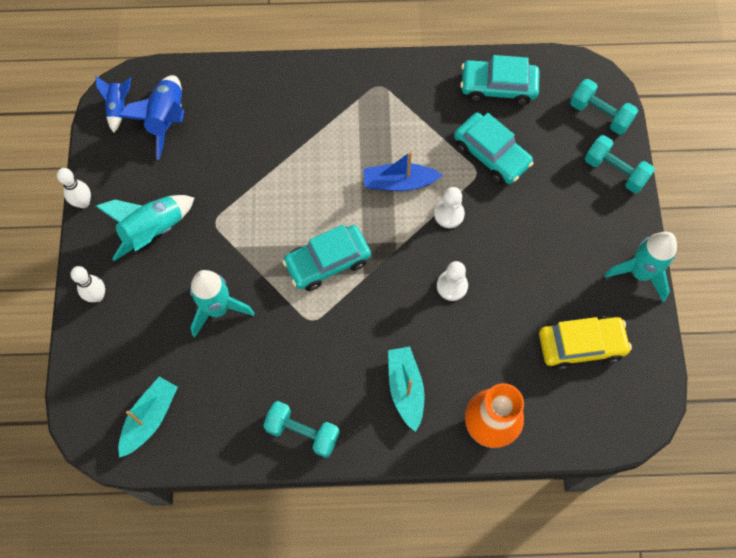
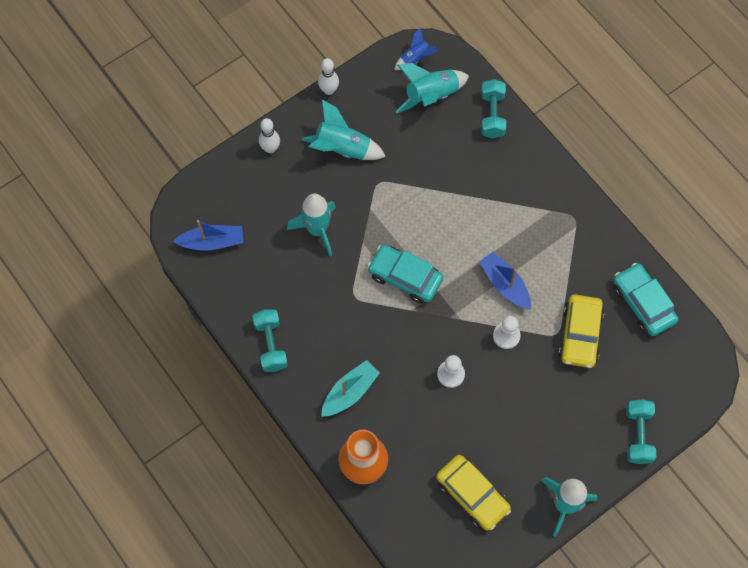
camera: 55 degrees right, 0 degrees up
turquoise boat [118,377,178,458] -> blue boat [173,220,243,251]
blue rocket [119,75,184,160] -> turquoise rocket [395,63,469,113]
turquoise car [454,113,534,184] -> yellow car [558,294,604,368]
turquoise dumbbell [570,79,638,135] -> turquoise dumbbell moved to [481,79,506,139]

